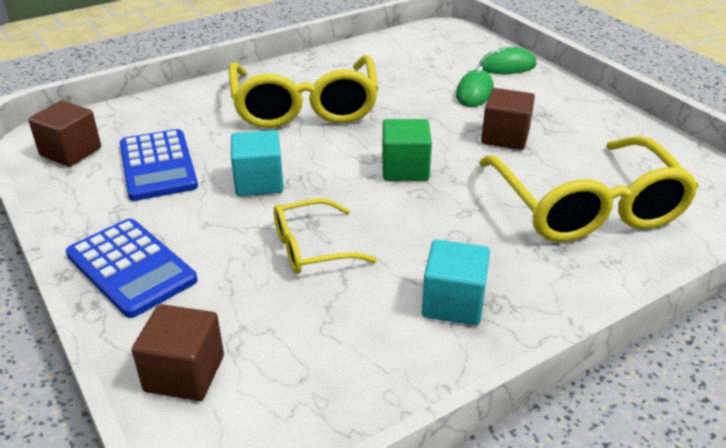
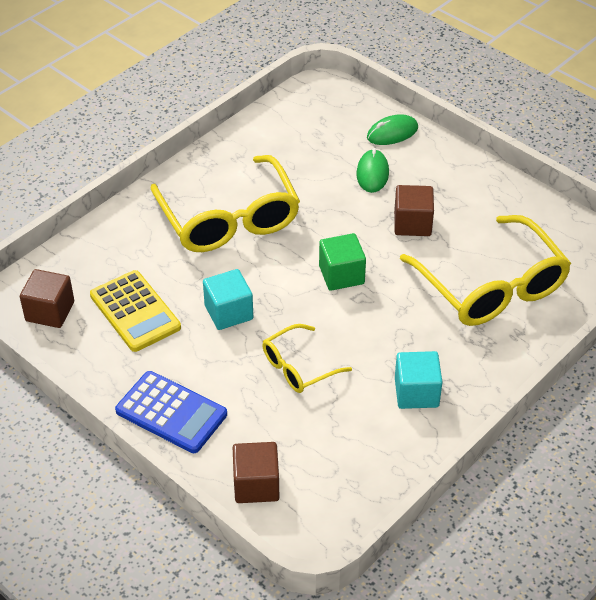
camera: 15 degrees left, 10 degrees up
blue calculator [120,129,198,201] -> yellow calculator [90,270,181,352]

